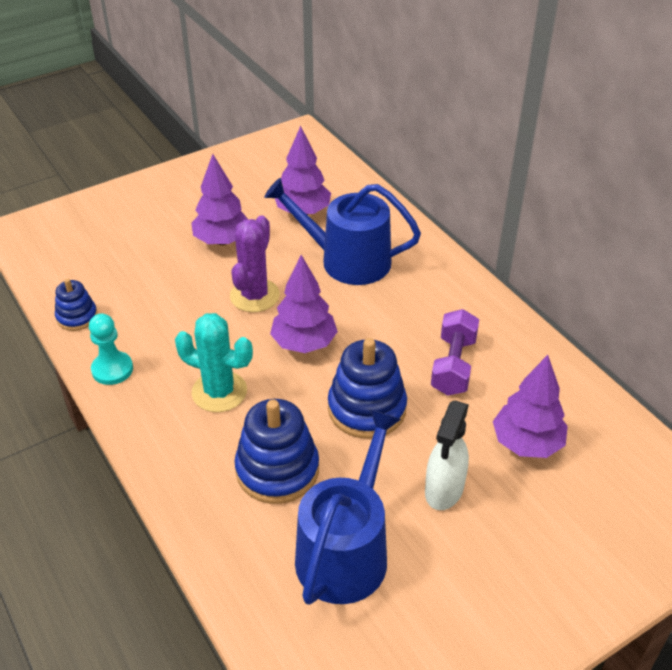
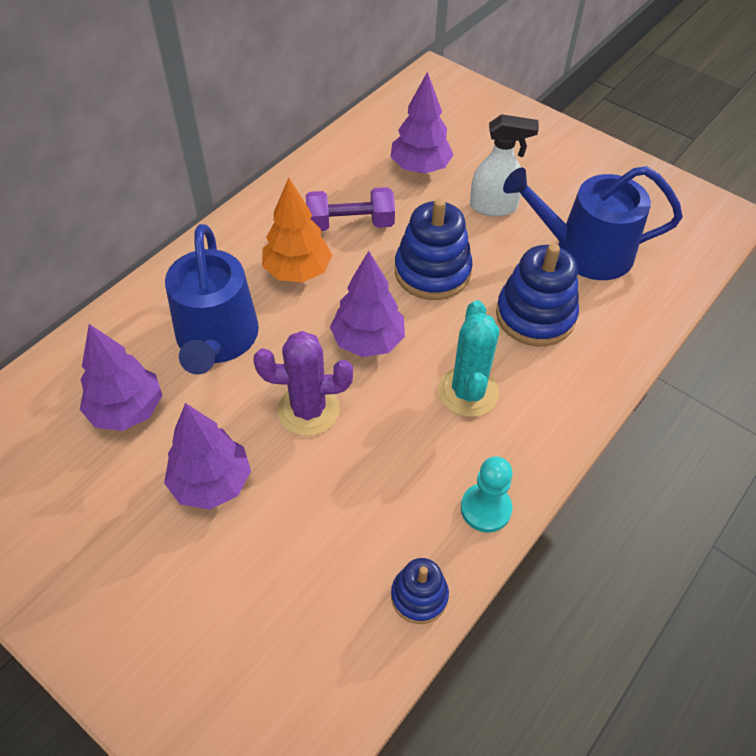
camera: 110 degrees left, 10 degrees up
none -> orange tree [262,178,332,283]

